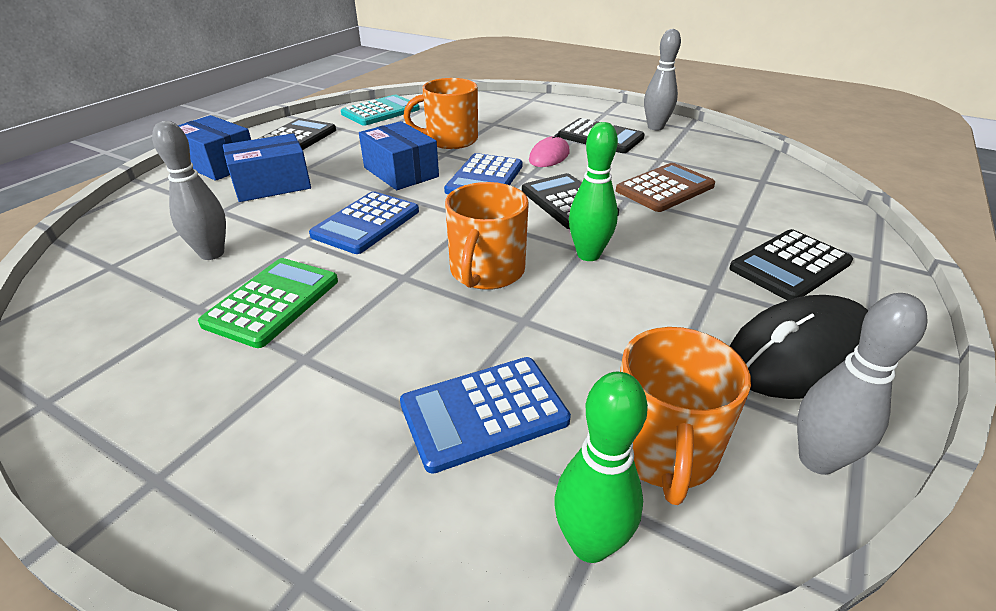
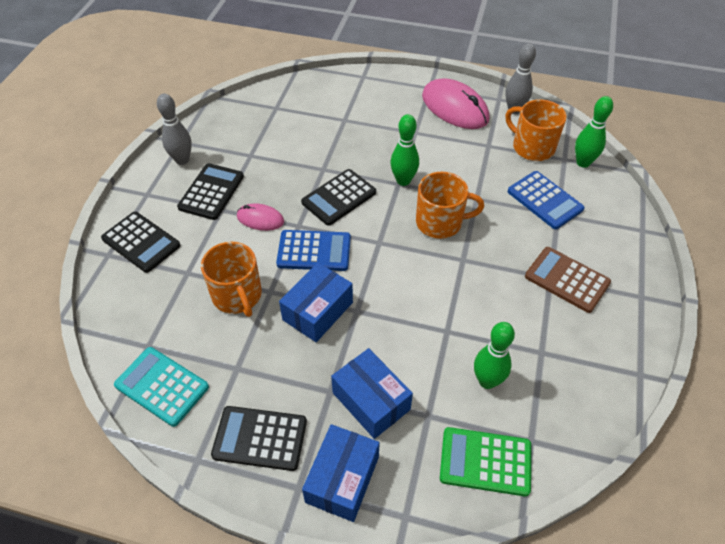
camera: 105 degrees left, 15 degrees up
grey bowling pin [152,121,226,260] -> green bowling pin [474,322,515,389]
green calculator [198,258,338,348] -> green calculator moved to [440,427,531,496]
blue calculator [309,191,419,254] -> none
brown calculator [616,163,715,212] -> brown calculator moved to [525,247,611,313]
orange mug [620,327,751,505] -> orange mug turned 135 degrees counterclockwise [506,99,567,161]
black calculator [729,229,853,300] -> black calculator moved to [101,212,180,273]
black mouse [730,295,869,399] -> pink mouse [422,78,490,129]

